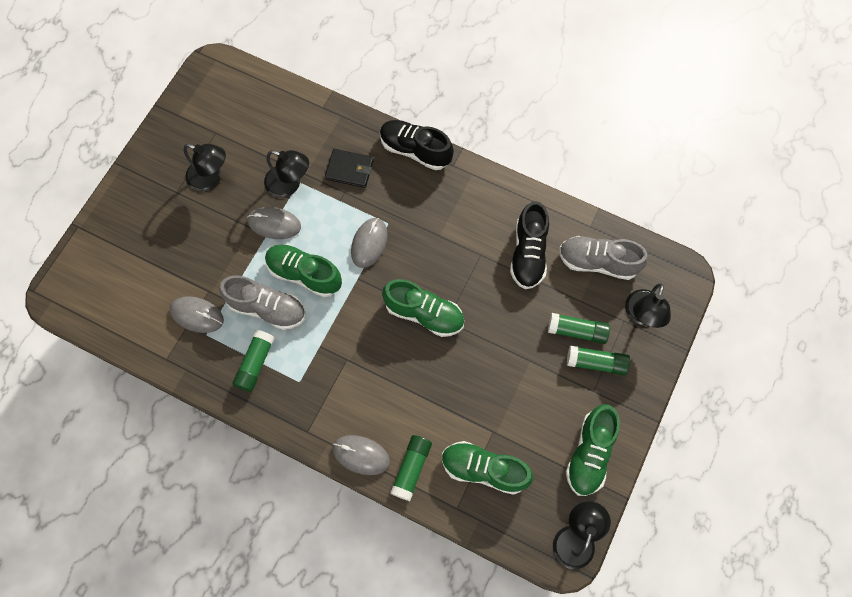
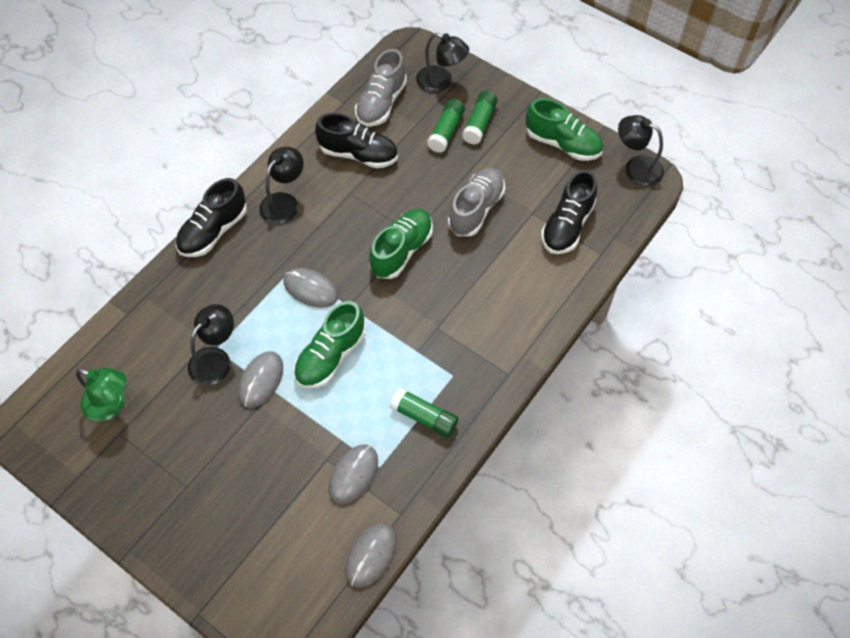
camera: 80 degrees left, 10 degrees down
black lamp [184,144,226,191] -> black lamp moved to [259,146,304,224]
grey shoe [219,275,306,330] -> grey shoe moved to [448,167,505,236]
black wallet [325,149,374,188] -> none
grey mouse [332,435,390,475] -> grey mouse moved to [345,523,397,588]
green glue stick [390,435,432,501] -> none
green shoe [442,441,533,495] -> black shoe [541,170,597,254]
none -> green lamp [76,368,126,421]

